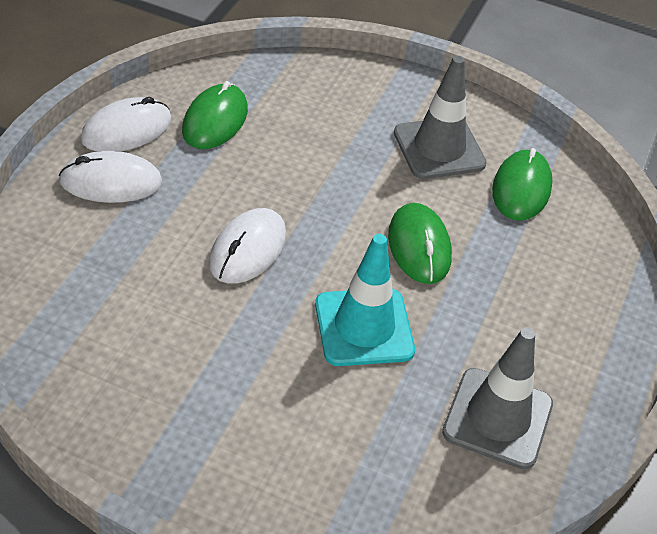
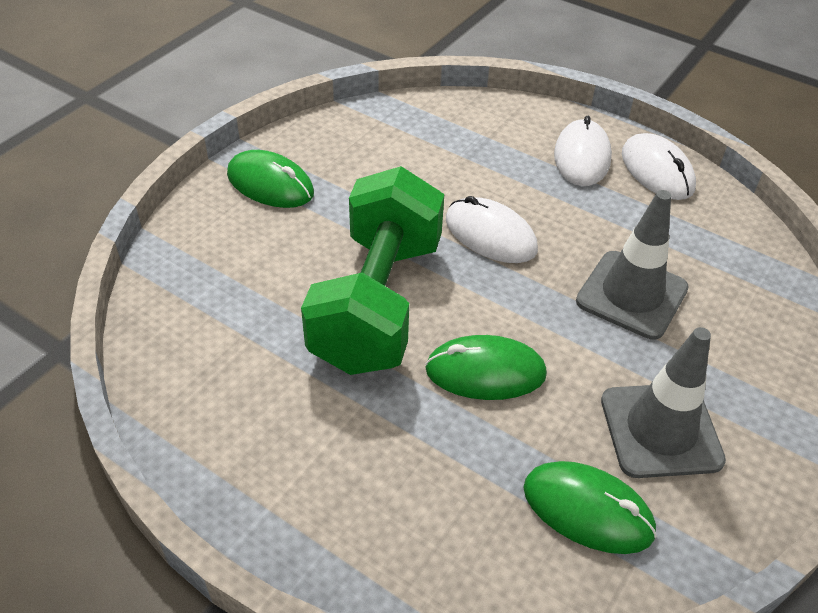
camera: 105 degrees right, 0 degrees up
green mouse [182,81,248,149] -> green mouse moved to [227,150,314,208]
turquoise traffic cone [315,234,415,366] -> green dumbbell [301,166,444,375]
grey traffic cone [442,327,553,469] -> grey traffic cone moved to [576,190,689,339]

